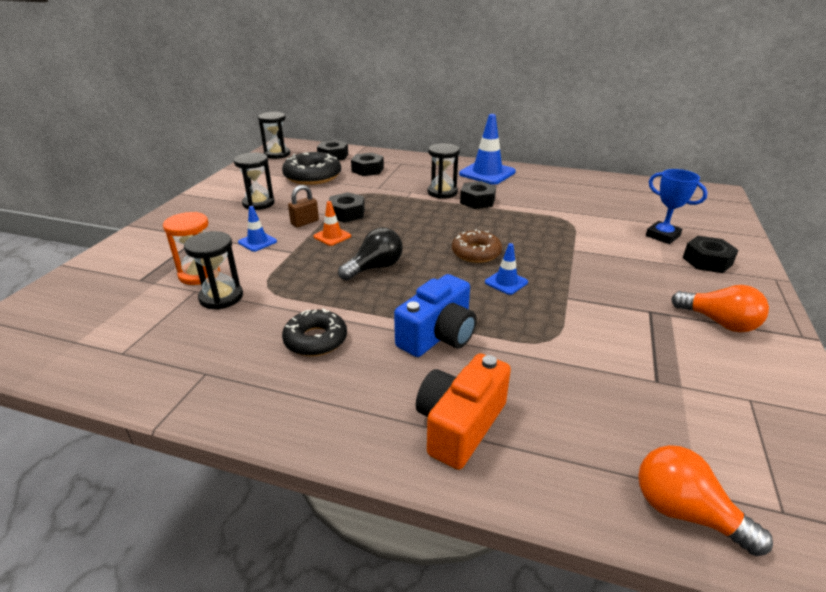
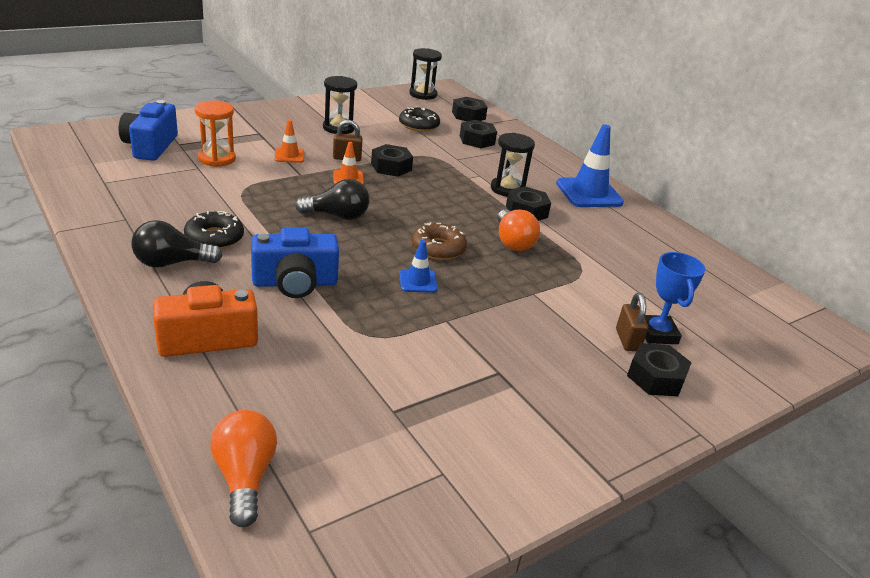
camera: 35 degrees right, 0 degrees up
black hourglass [184,231,243,310] -> none
blue traffic cone [238,206,277,252] -> orange traffic cone [275,120,304,163]
black donut [282,152,341,185] -> black donut [399,106,440,132], size x0.66
orange light bulb [671,285,769,333] -> orange light bulb moved to [498,209,540,251]
none -> blue camera [119,100,178,161]
none -> black light bulb [131,220,223,268]
none -> brown padlock [616,293,648,351]

